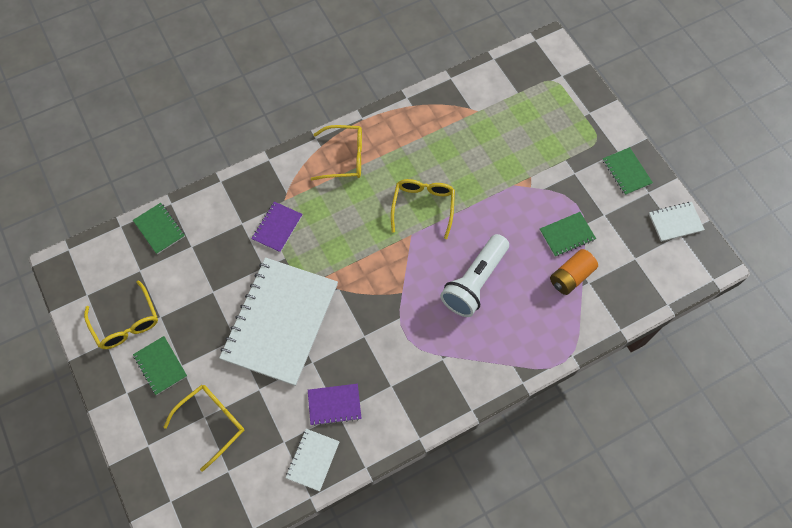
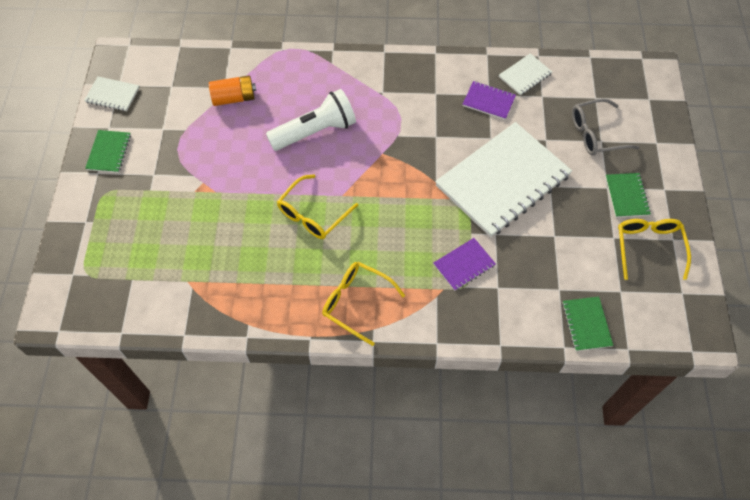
camera: 150 degrees left, 5 degrees down
yellow glasses [163,385,245,472] -> grey glasses [572,98,640,156]
green notebook [540,212,596,257] -> none

